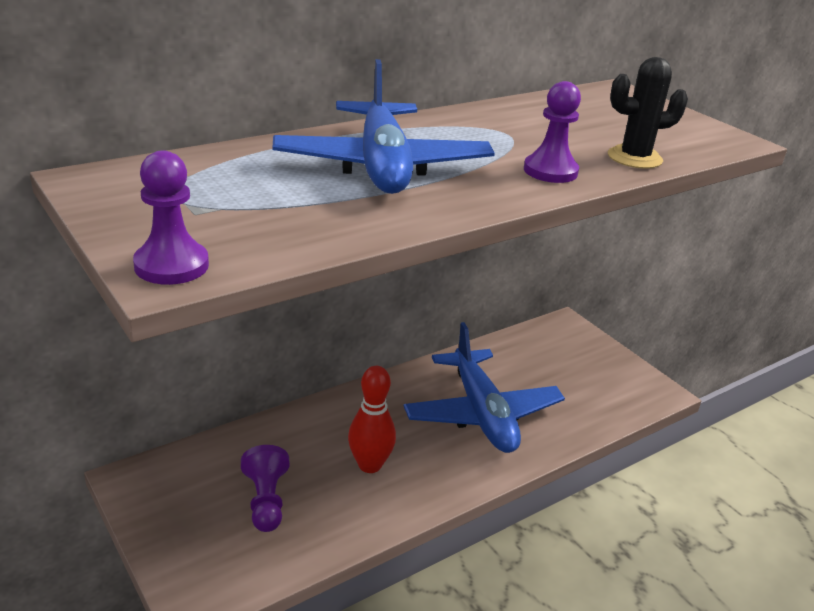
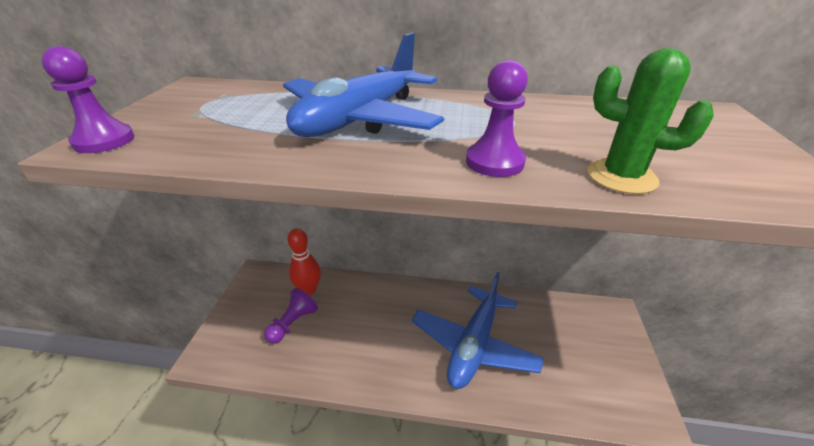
camera: 45 degrees right, 5 degrees up
red bowling pin [348,366,396,473] -> red bowling pin moved to [288,228,321,295]
black cactus [608,57,688,169] -> green cactus [587,48,714,194]

